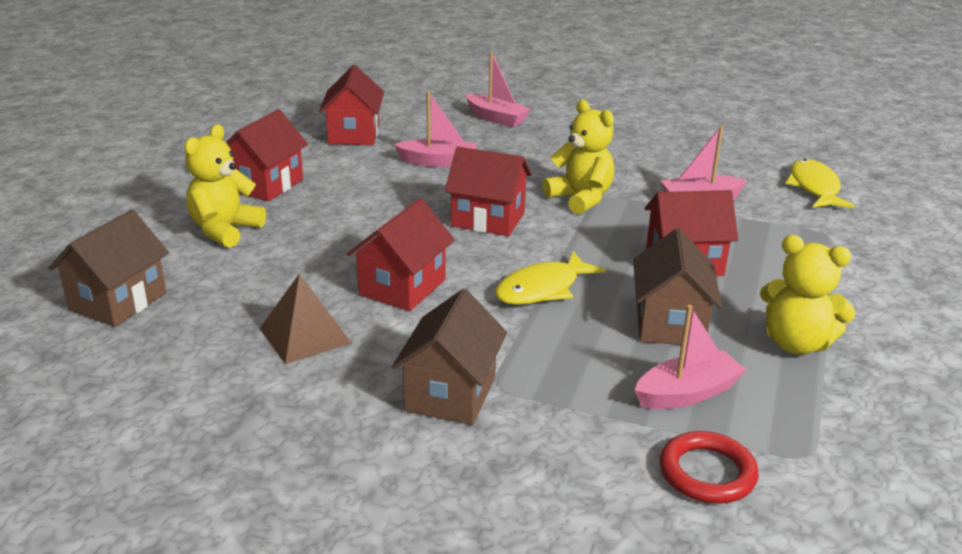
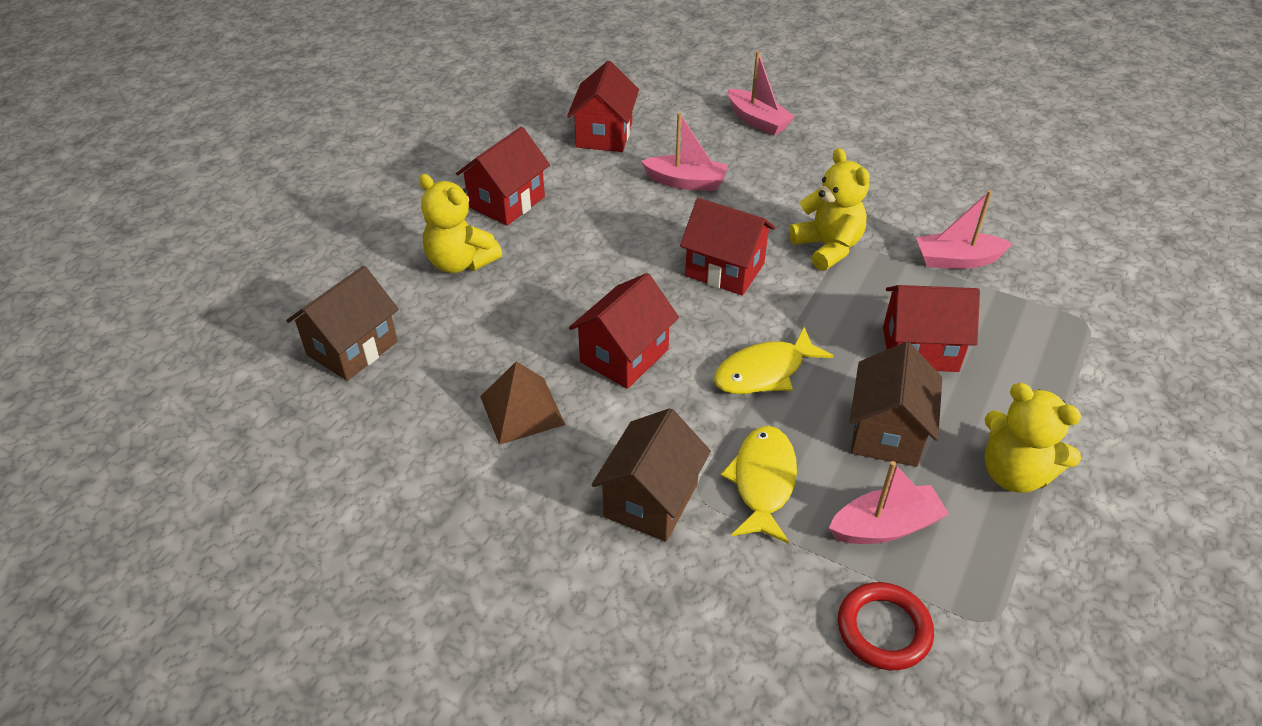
camera: 10 degrees right, 15 degrees up
yellow teddy bear [185,124,266,248] -> yellow teddy bear turned 90 degrees counterclockwise [419,174,502,273]
yellow fish [785,159,855,208] -> yellow fish moved to [721,426,797,544]

